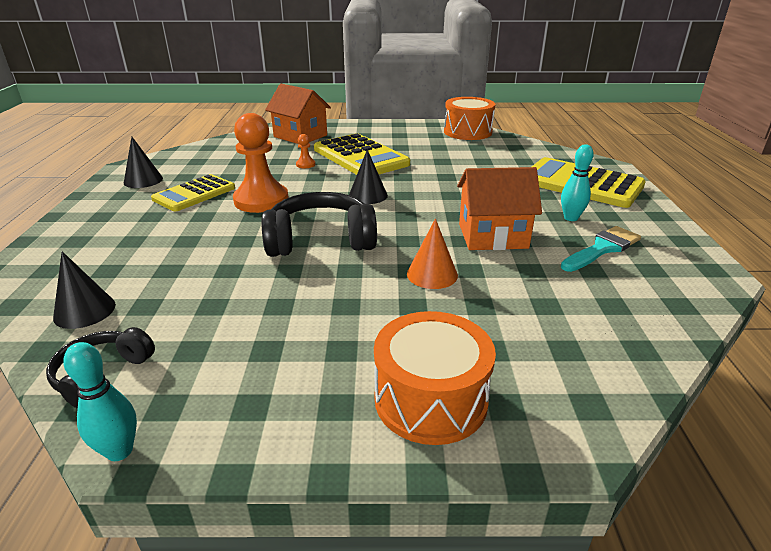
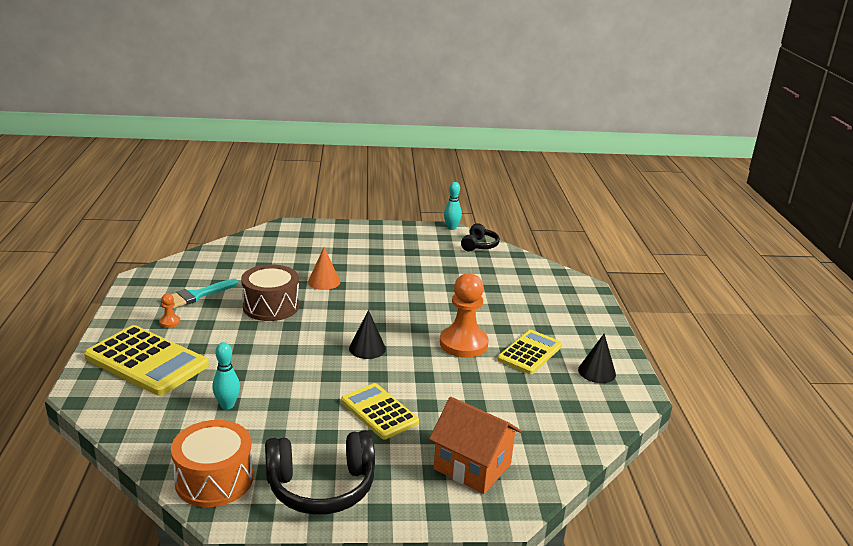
camera: 175 degrees right, 5 degrees down
black cone [53,251,116,329] -> none
black headphones [262,192,377,257] -> black headphones moved to [265,430,375,515]
orange pawn [296,134,315,168] -> orange pawn moved to [159,294,180,328]
yellow calculator [314,133,410,175] -> yellow calculator [341,383,419,439], size x0.64
orange drum [374,311,496,445] -> none
orange house [457,167,542,250] -> brown drum [241,265,299,321]
turquoise bowling pin [561,144,594,221] -> turquoise bowling pin moved to [212,342,240,410]

